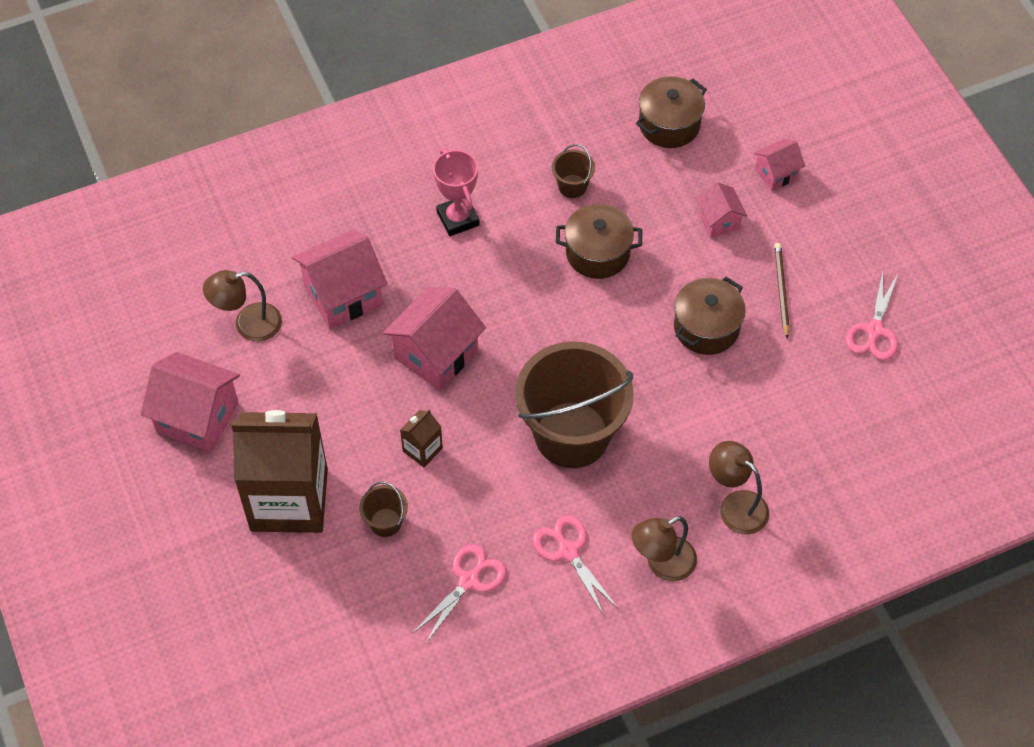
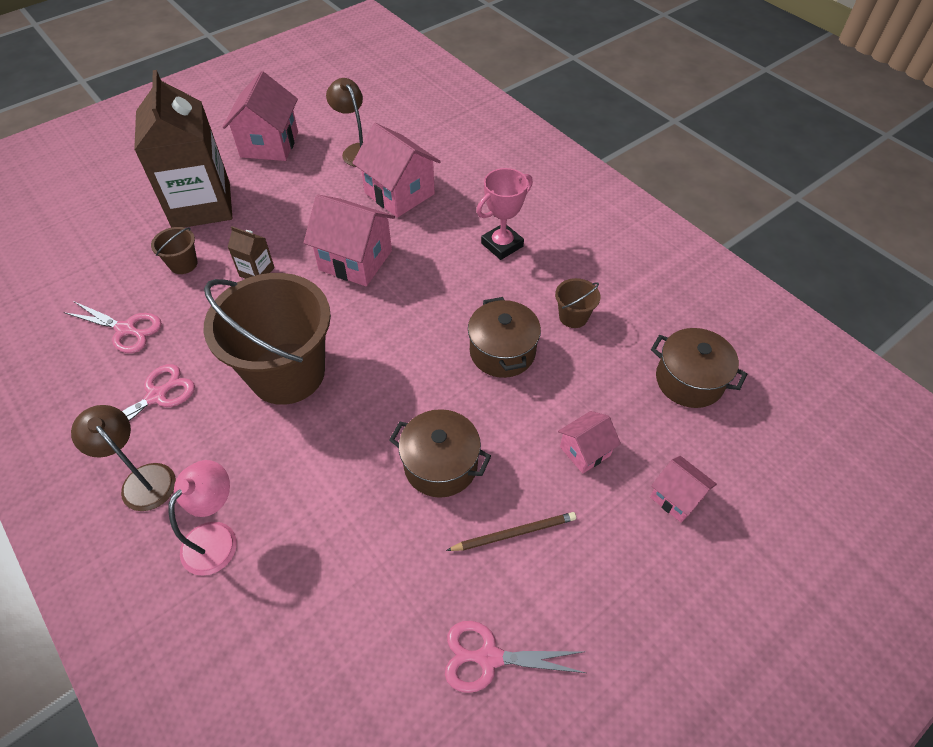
camera: 75 degrees right, 5 degrees down
brown lamp [709,441,769,535] -> pink lamp [168,460,237,576]

